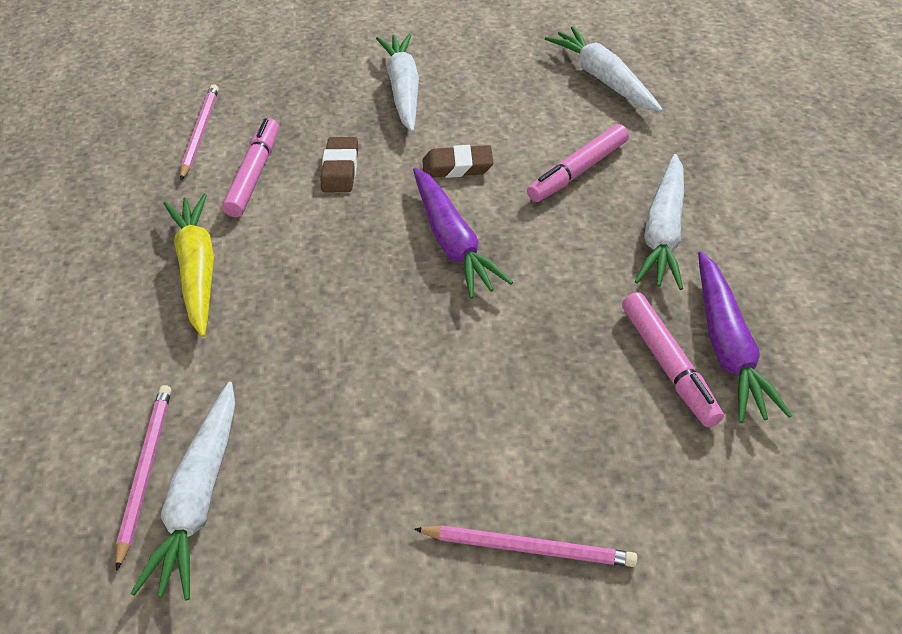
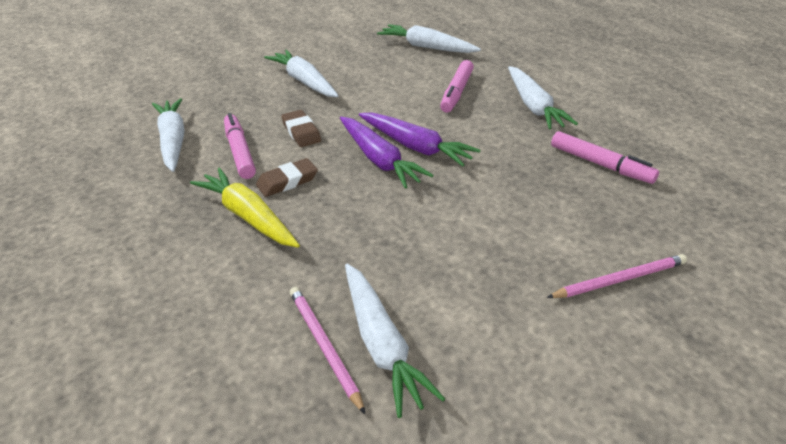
camera: 30 degrees left, 10 degrees down
pink pencil [180,84,219,180] -> white carrot [152,98,185,172]
brown eraser [423,145,494,178] -> brown eraser moved to [256,158,318,197]
purple carrot [698,251,792,423] -> purple carrot moved to [340,117,434,189]

